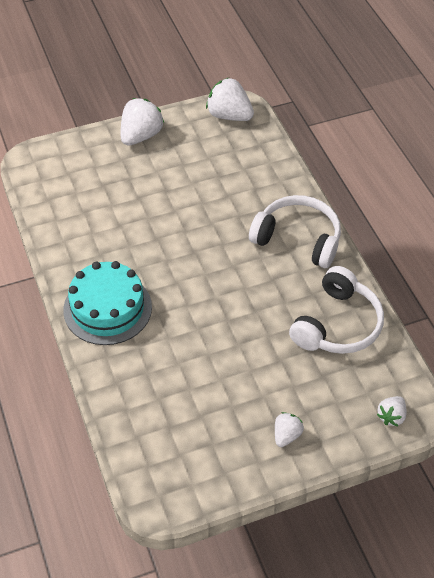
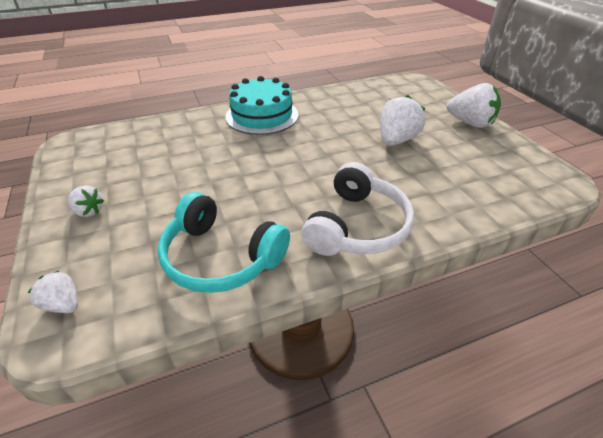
camera: 90 degrees right, 10 degrees down
white strawberry [206,78,254,121] -> white strawberry moved to [380,95,425,146]
white headphones [289,266,384,354] -> turquoise headphones [157,192,290,293]

